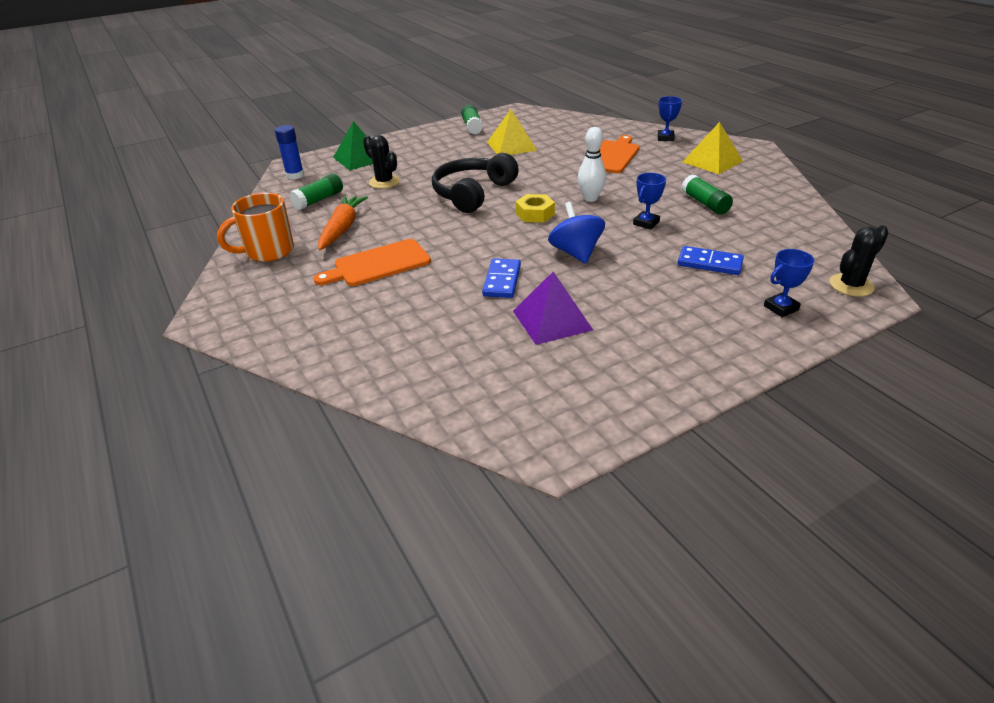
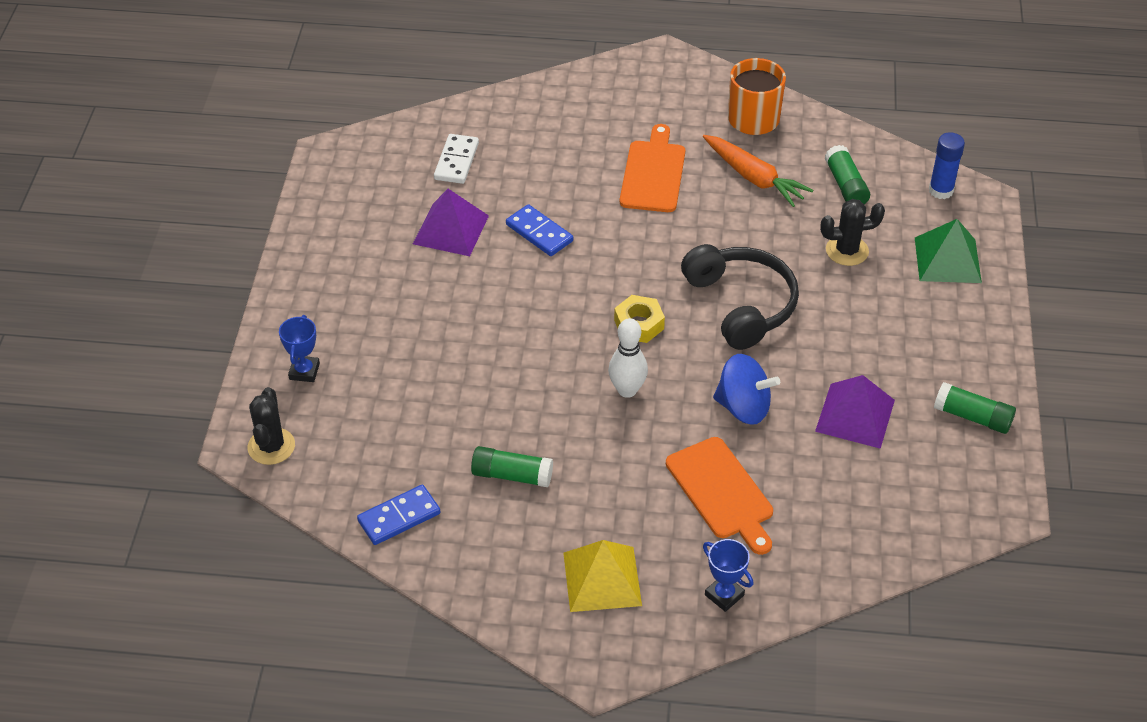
camera: 125 degrees right, 10 degrees up
yellow pyramid [487,109,537,155] -> purple pyramid [815,375,895,449]
blue spinning top [548,202,605,264] -> blue spinning top moved to [713,354,780,425]
blue trophy [633,173,666,230] -> none
blue domino [678,246,744,275] -> blue domino moved to [357,485,440,545]
none -> white domino [434,134,479,184]

